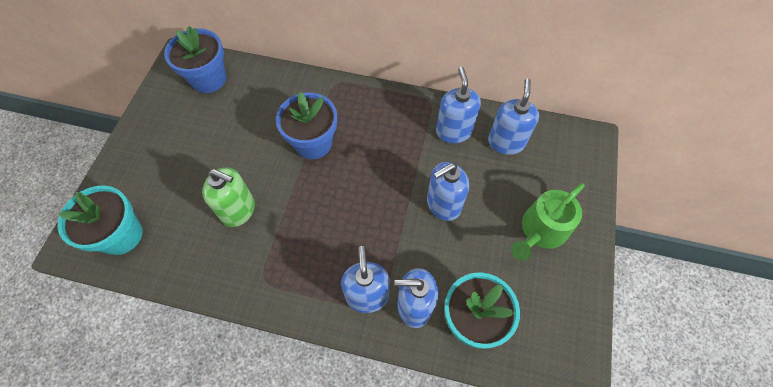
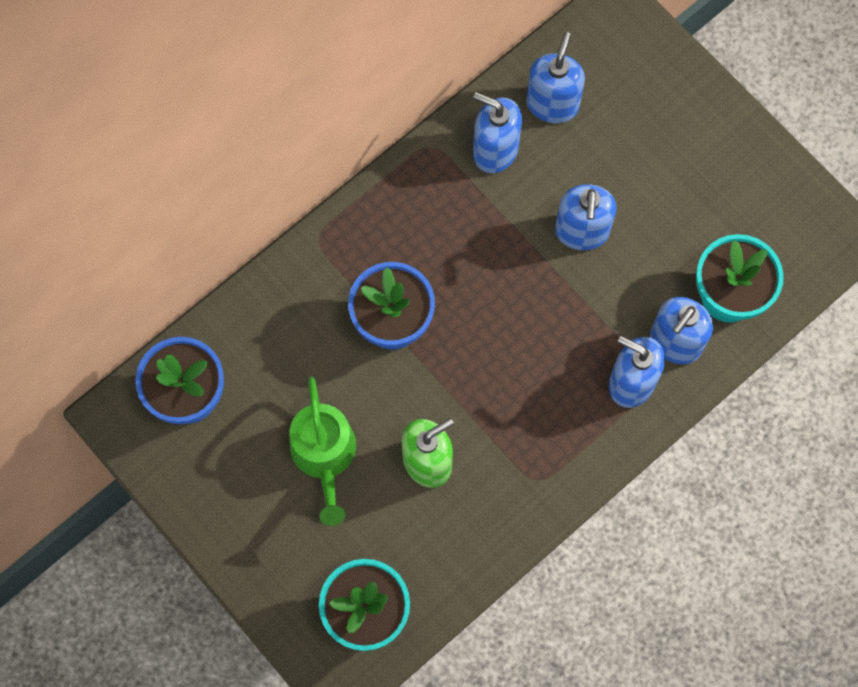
camera: 55 degrees left, 10 degrees up
blue soap dispenser [488,78,539,155] -> blue soap dispenser turned 60 degrees clockwise [526,32,585,123]
green watering can [511,183,584,261] -> green watering can moved to [289,377,356,526]

